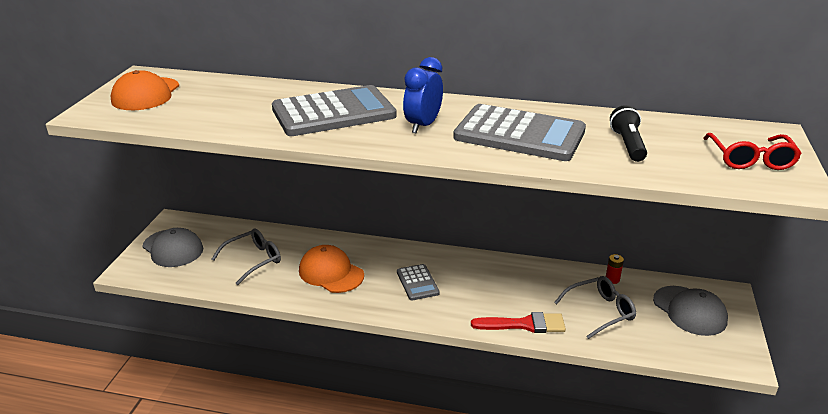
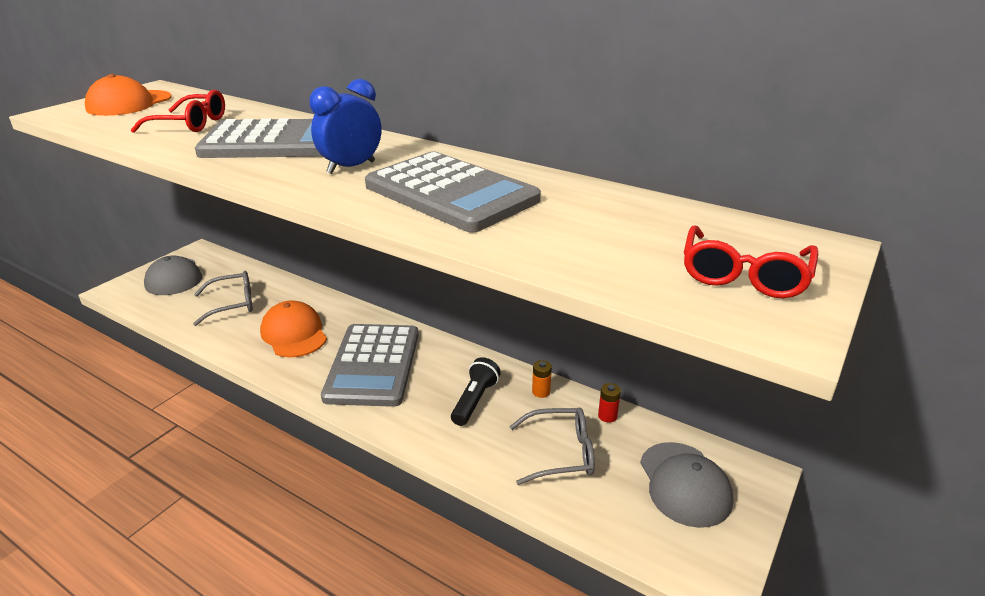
camera: 20 degrees right, 0 degrees up
grey calculator [397,264,440,300] -> grey calculator [321,324,419,407], size x2.03
red brush [471,312,566,333] -> none
black flashlight [610,105,647,162] -> black flashlight moved to [451,357,501,426]
none -> red glasses [131,90,225,133]
none -> orange battery [532,360,552,398]

